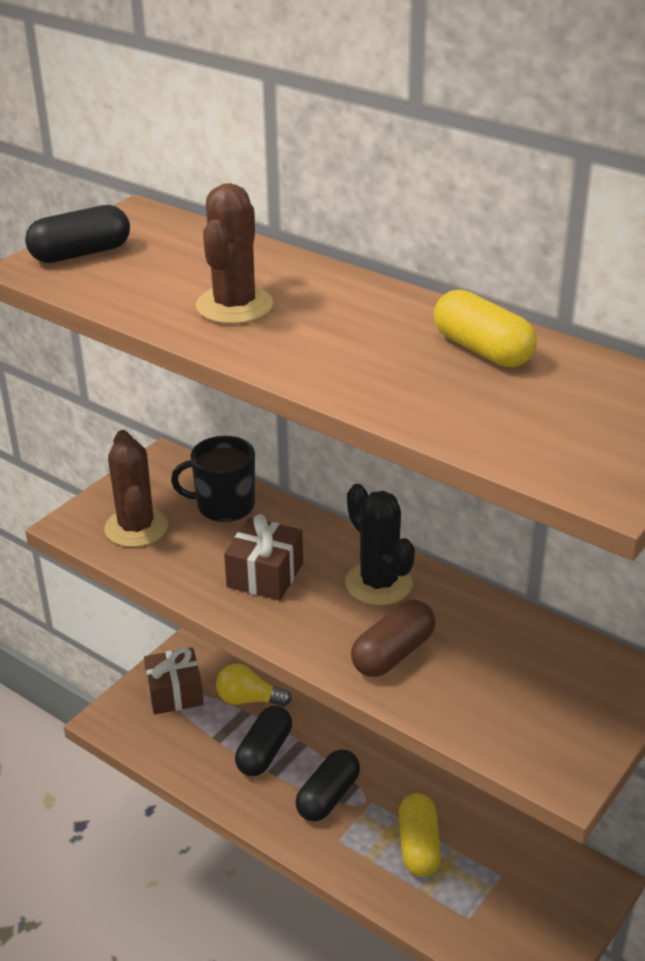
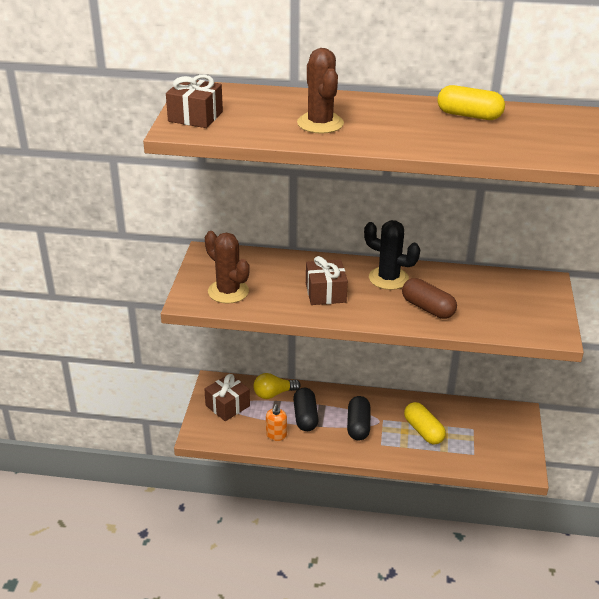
camera: 30 degrees left, 0 degrees up
black capsule [25,205,130,263] -> brown gift [166,75,223,128]
black mug [171,436,255,522] -> none
brown capsule [351,600,436,677] -> brown capsule turned 60 degrees counterclockwise [402,278,457,319]
none -> orange soap dispenser [266,404,287,441]

